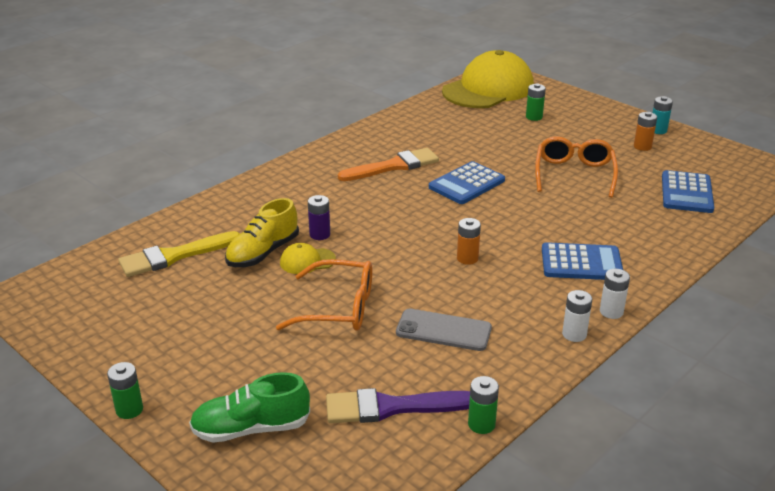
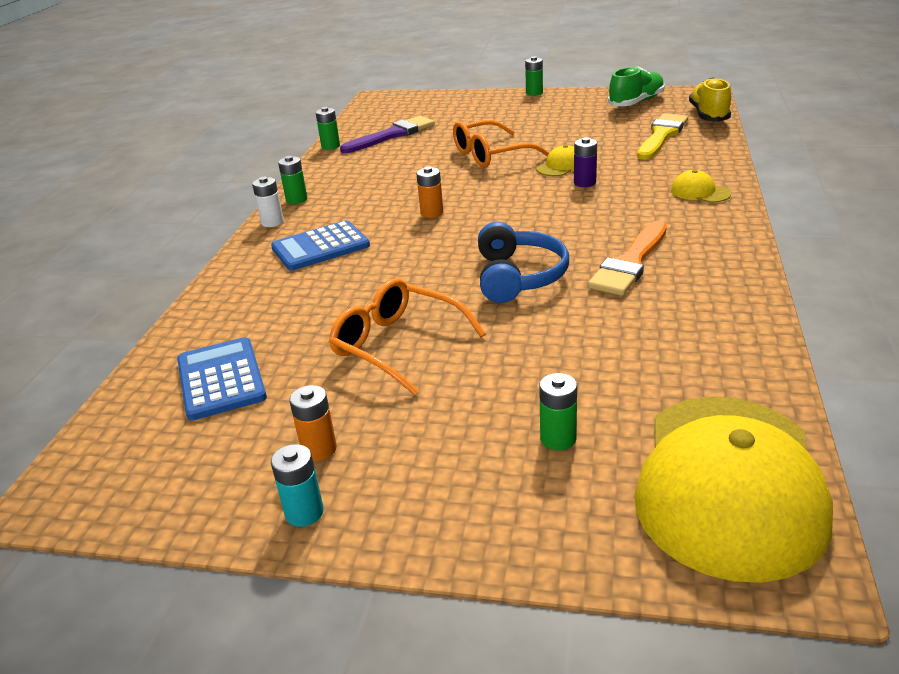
camera: 150 degrees right, 0 degrees up
green shoe [189,372,310,443] -> green shoe moved to [608,67,665,106]
yellow shoe [225,198,299,267] -> yellow shoe moved to [689,77,731,122]
grey phone [396,309,492,351] -> none
blue calculator [429,161,505,204] -> blue headphones [478,222,569,303]
orange glasses [535,136,618,198] -> orange glasses turned 150 degrees clockwise [329,278,486,395]
white battery [562,290,592,342] -> green battery [278,156,307,204]
none -> yellow cap [671,170,731,203]

